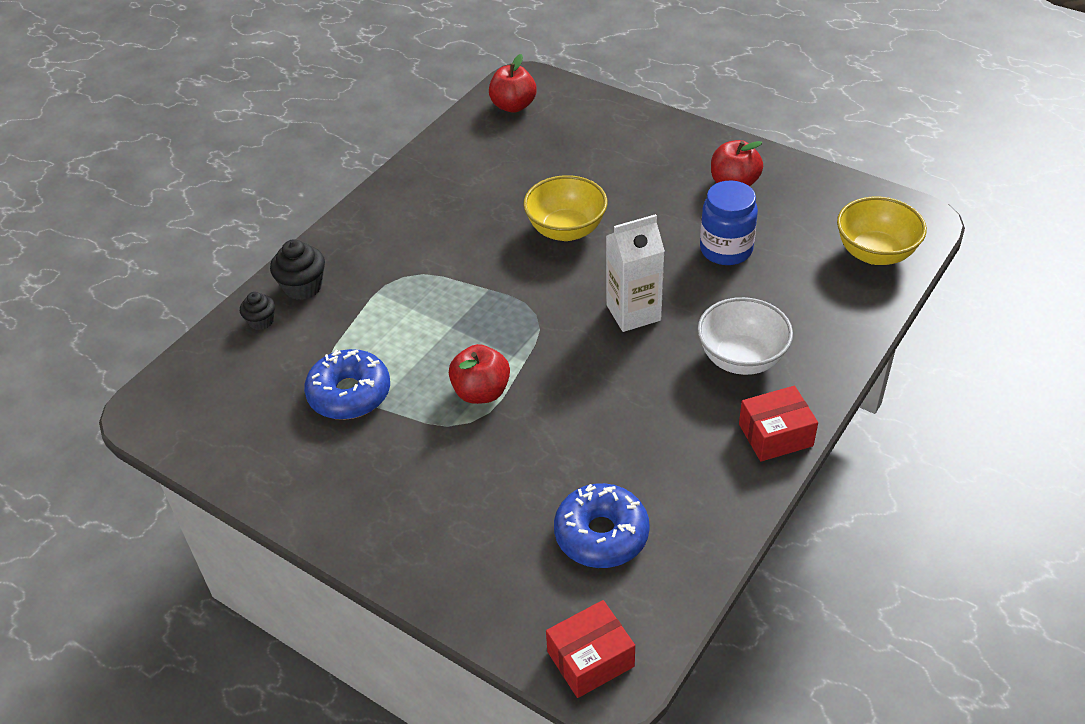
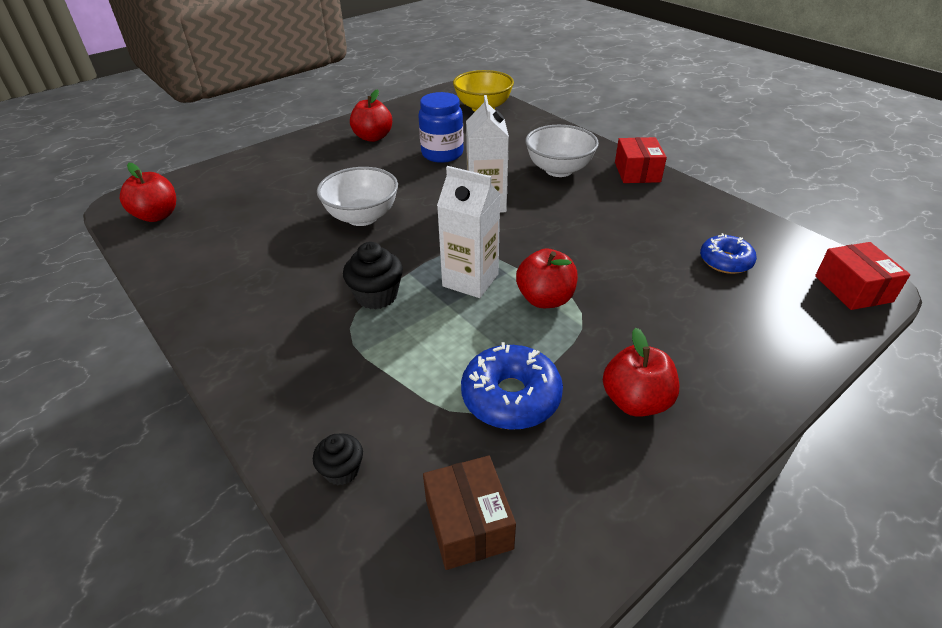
camera: 75 degrees left, 5 degrees down
black cupcake [270,239,325,300] -> black cupcake moved to [343,242,403,309]
yellow bowl [523,175,607,241] -> white bowl [317,167,398,226]
blue donut [554,483,650,568] -> blue donut [700,233,757,274], size x0.66
none -> brown box [423,456,516,570]
none -> white carton [437,166,500,298]
none -> red apple [603,328,679,417]

